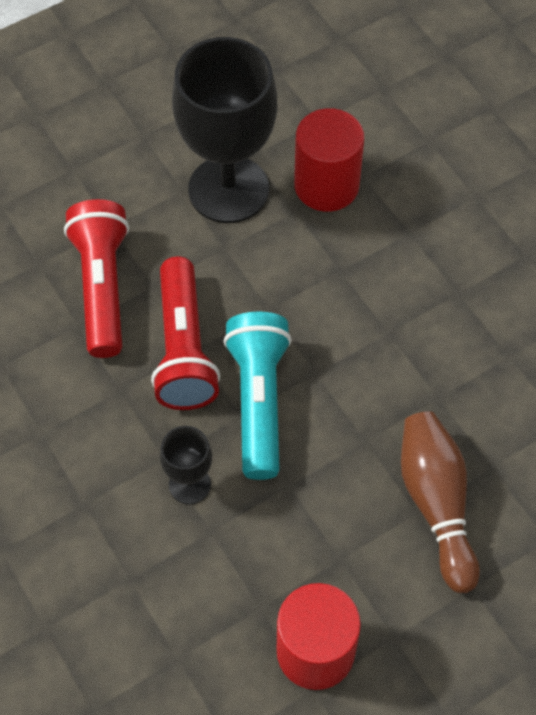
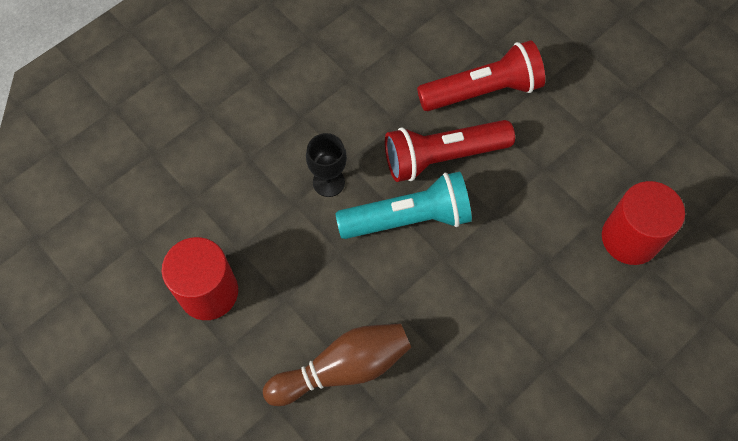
camera: 80 degrees right, 5 degrees up
black goblet [172,37,277,223] -> none

